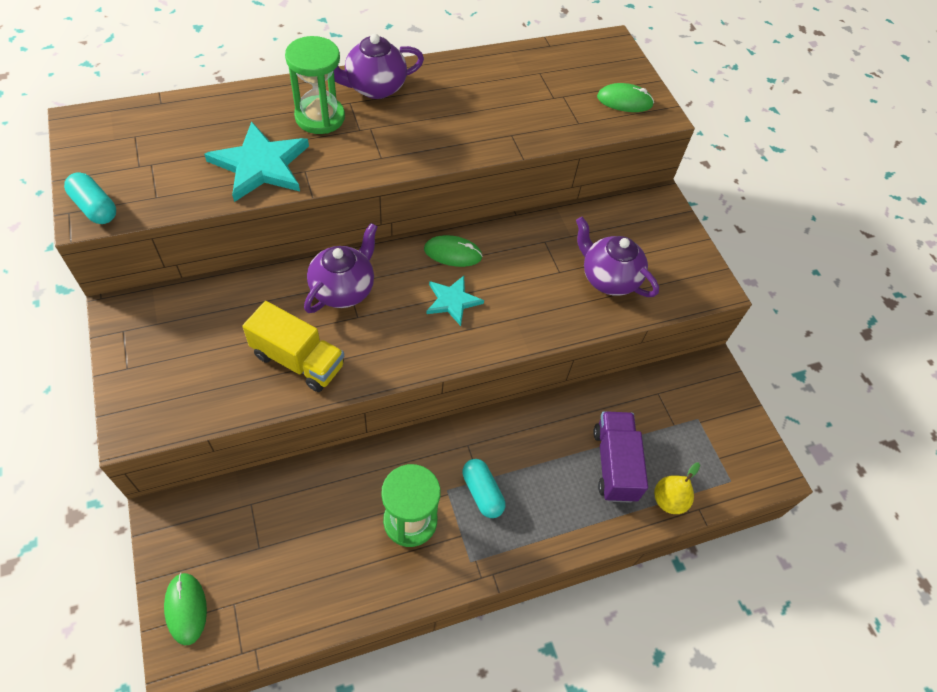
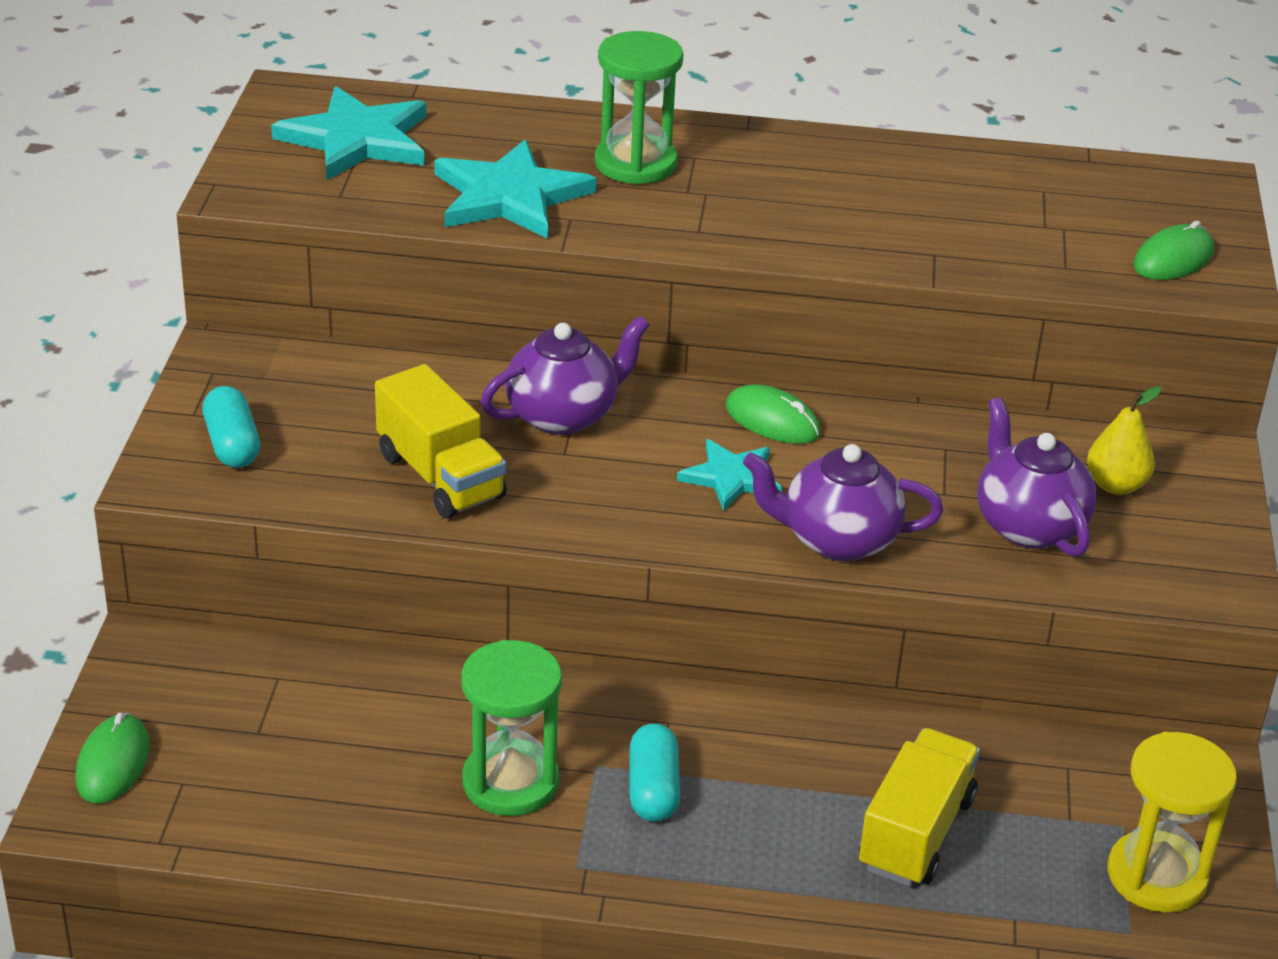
camera: 30 degrees right, 20 degrees down
turquoise capsule [64,172,116,224] -> turquoise capsule moved to [202,386,260,468]
purple teapot [334,34,424,99] -> purple teapot moved to [743,444,943,561]
purple truck [593,411,648,503] -> yellow truck [859,728,980,887]
green mouse [597,83,654,112] -> green mouse turned 75 degrees counterclockwise [1133,221,1214,280]
yellow pear [654,463,700,514] -> yellow pear moved to [1087,386,1161,495]
none -> turquoise star [271,86,427,180]
none -> yellow hourglass [1108,732,1237,913]

